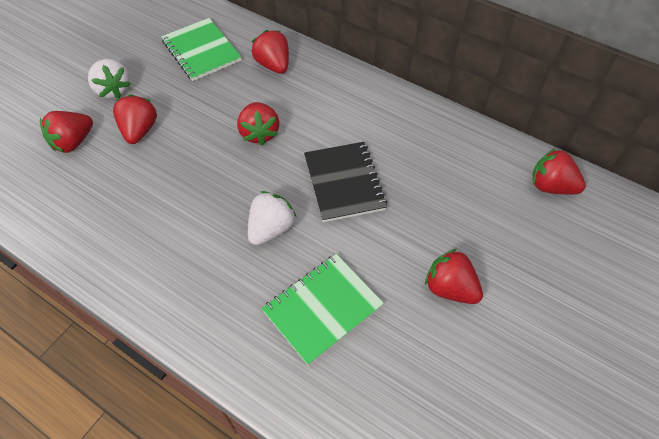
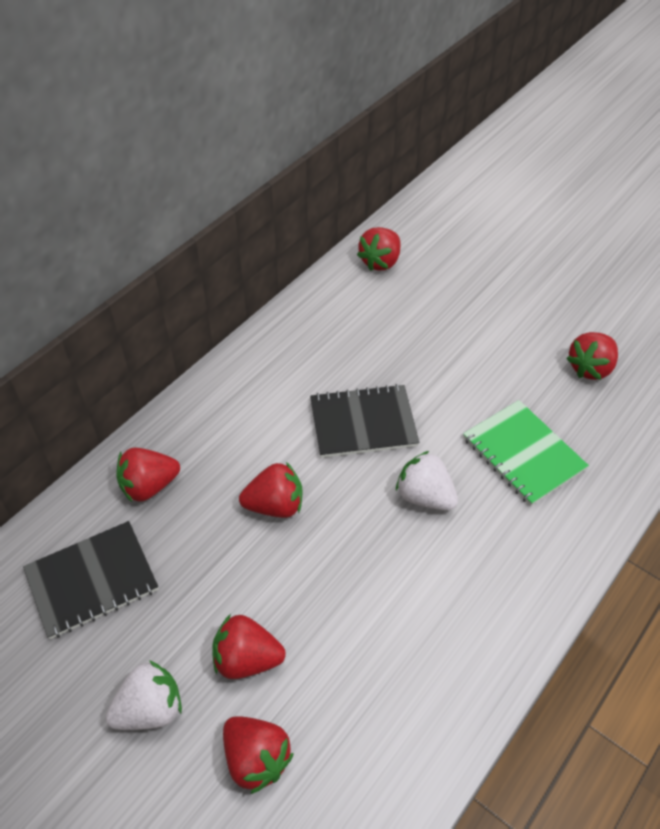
camera: 85 degrees left, 5 degrees down
green notebook [161,18,242,81] -> black notebook [23,521,158,639]
red strawberry [425,249,483,304] -> red strawberry moved to [566,332,618,380]

